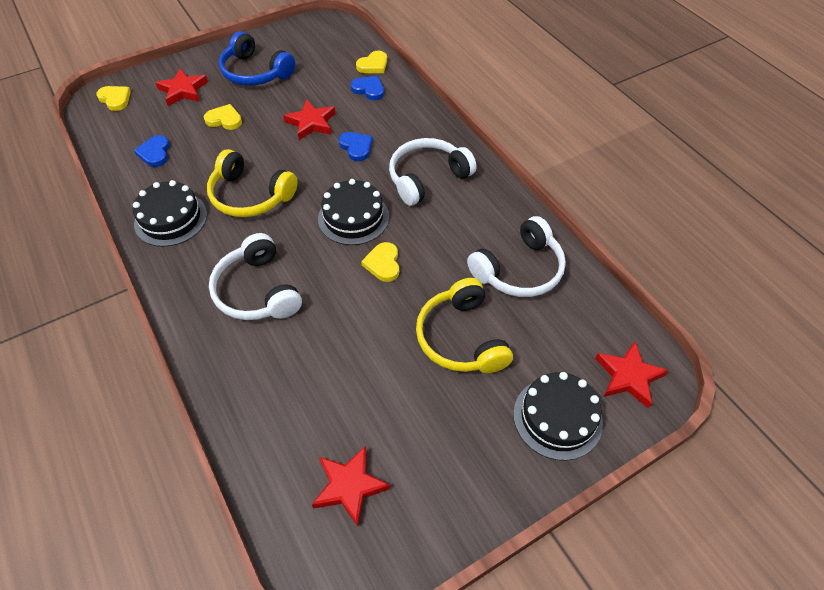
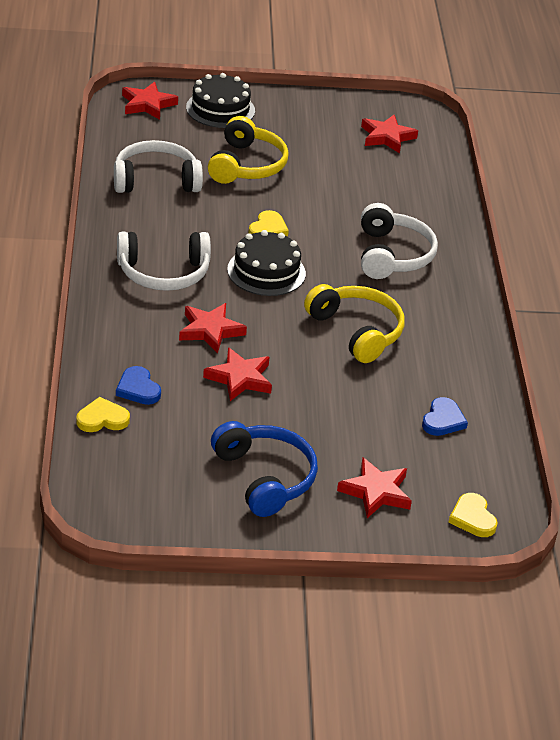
camera: 155 degrees left, 15 degrees down
black cake [133,180,207,247] -> none
yellow heart [204,104,242,130] -> none
blue heart [339,132,373,161] -> red star [179,303,247,354]

